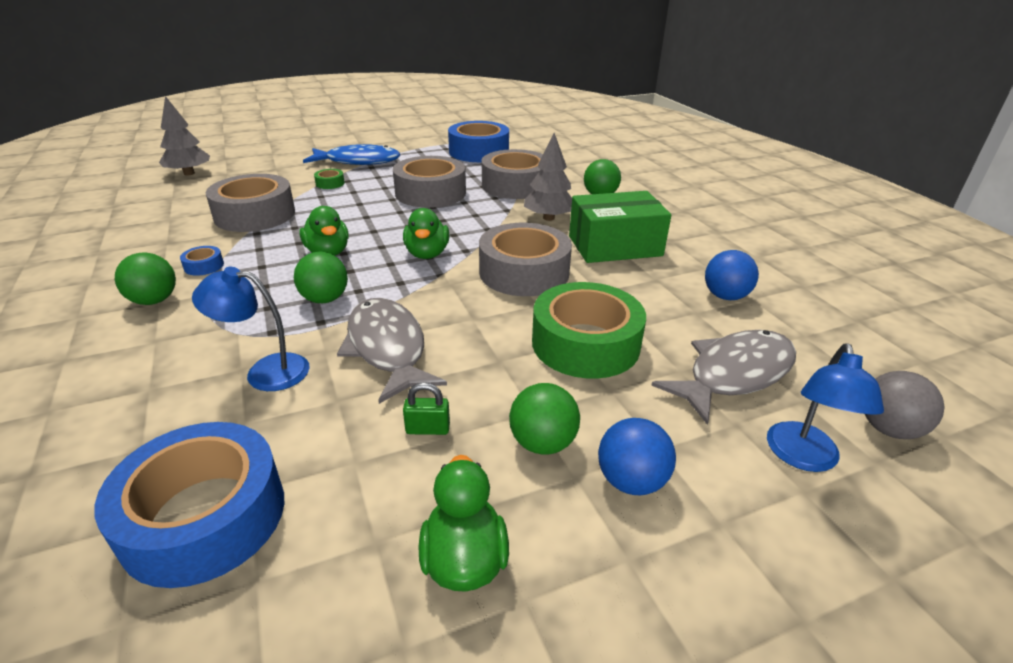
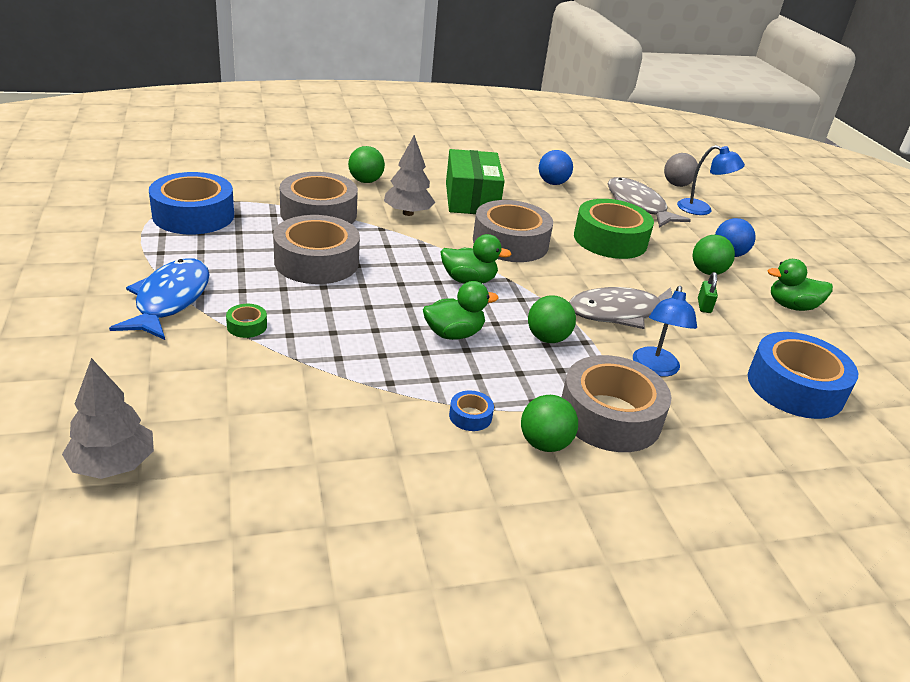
camera: 85 degrees left, 0 degrees up
grey tape [206,174,295,232] -> grey tape moved to [562,355,671,452]

